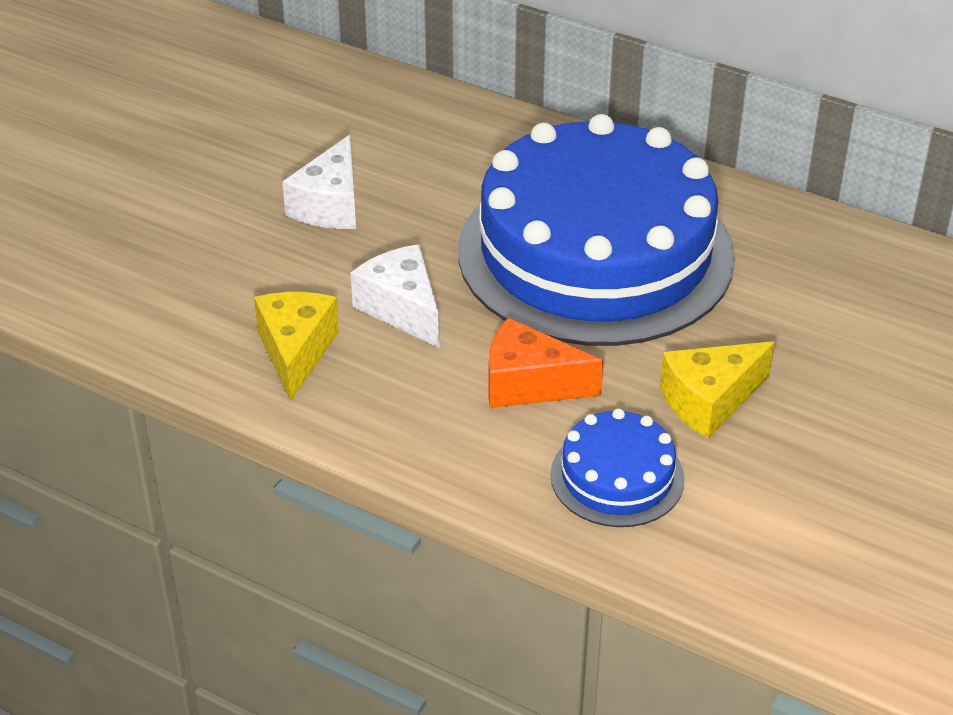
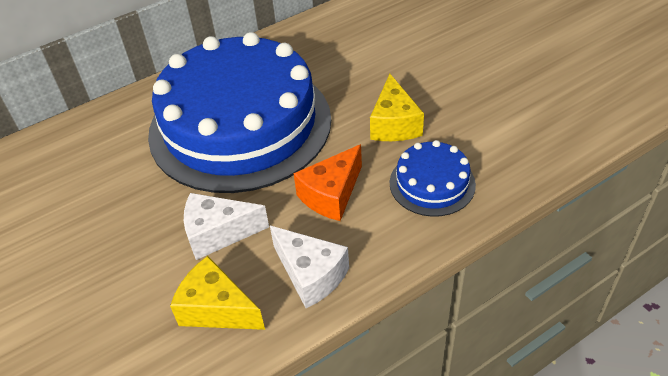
camera: 60 degrees left, 5 degrees up
white cheese [282,135,356,229] -> white cheese moved to [270,226,349,308]

